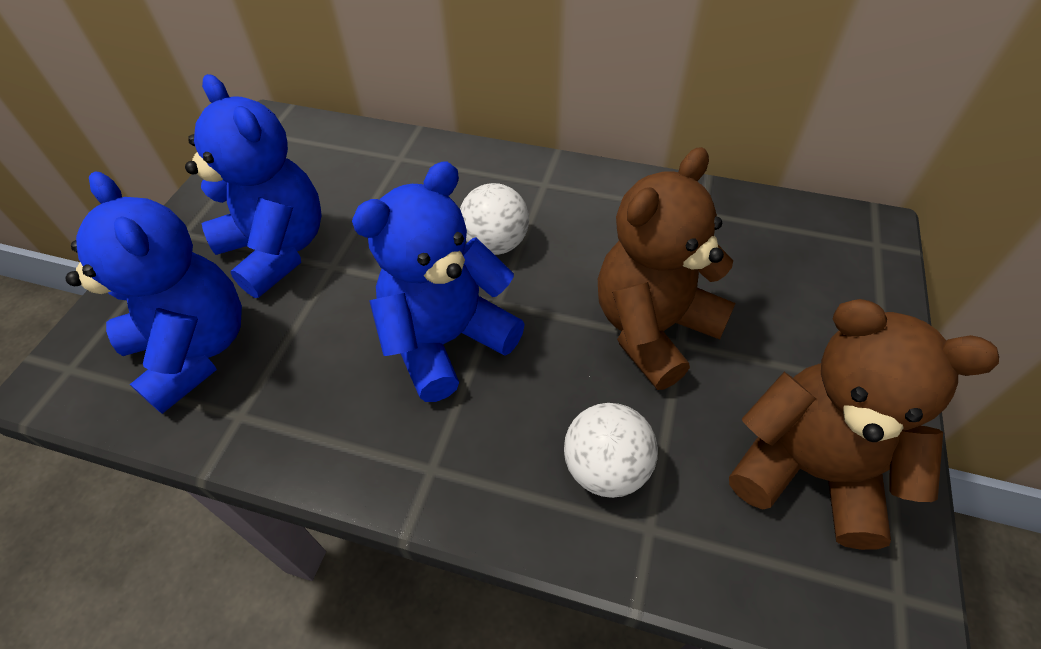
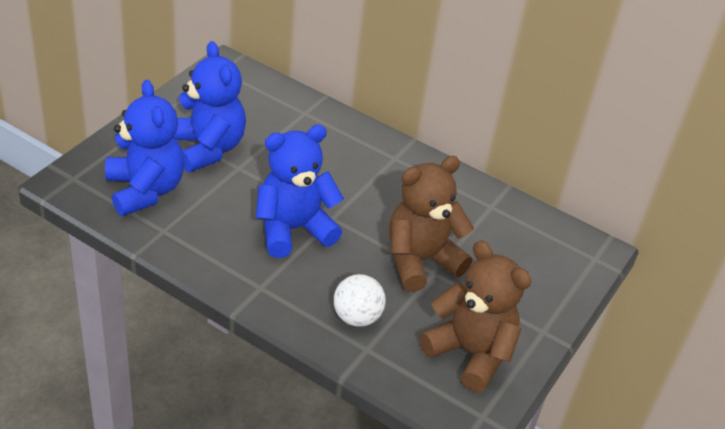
camera: 10 degrees right, 10 degrees down
white ball [460,183,529,255] -> none

